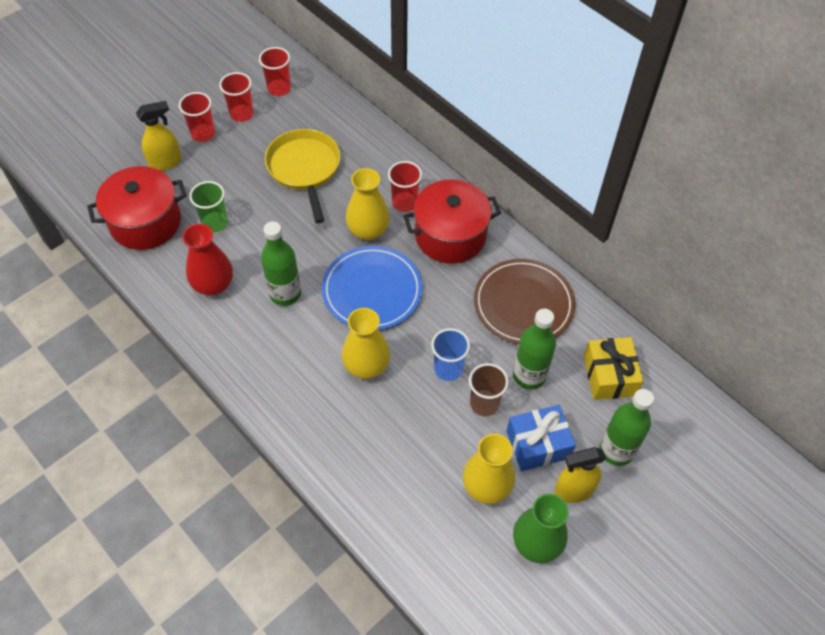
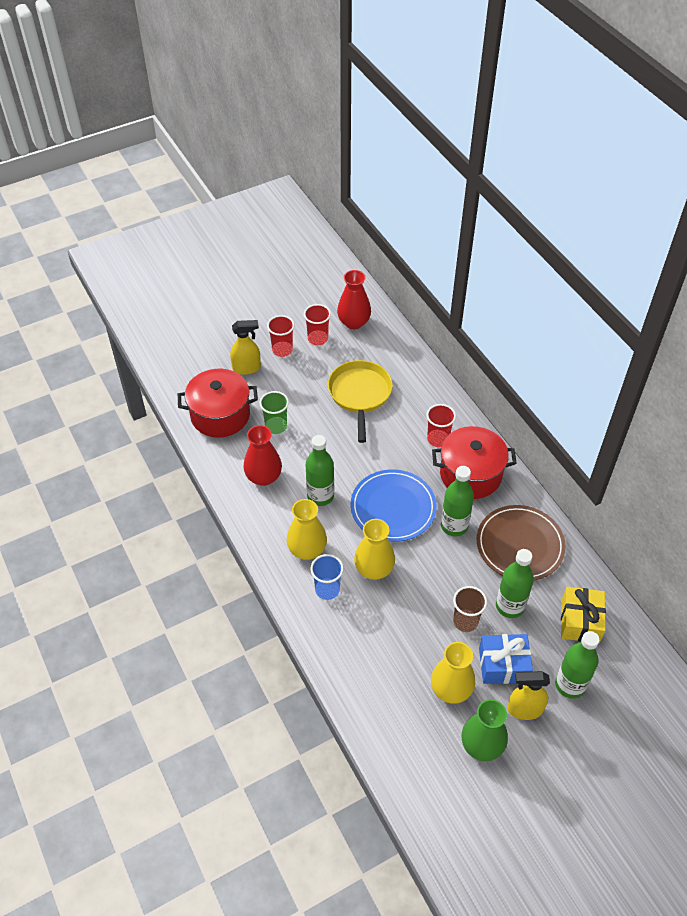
camera: 15 degrees right, 5 degrees down
red cup [259,47,291,96] -> red vase [337,270,371,329]
yellow vase [346,168,390,240] -> yellow vase moved to [286,499,327,560]
blue cup [431,328,470,381] -> blue cup moved to [310,554,344,600]
none -> green bottle [441,466,474,536]

